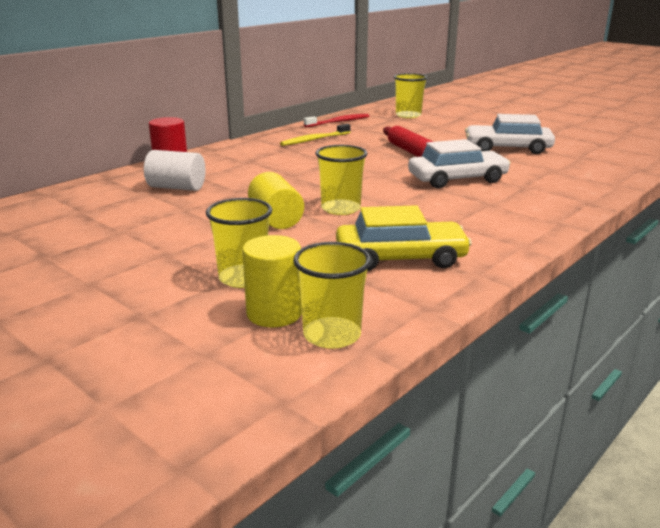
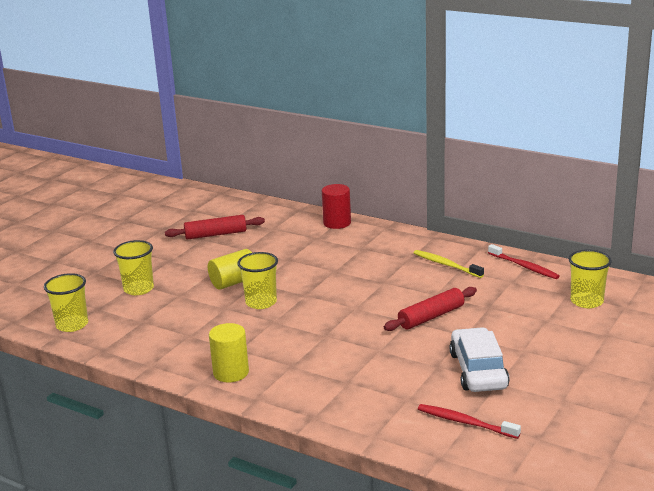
camera: 80 degrees right, 0 degrees up
white cylinder [144,150,205,191] -> none
yellow cylinder [242,235,302,327] -> yellow cylinder moved to [209,323,249,382]
yellow car [336,205,472,271] -> none
white car [408,139,511,189] -> none
none -> red rolling pin [165,215,265,240]
none -> red toothbrush [418,404,521,439]

